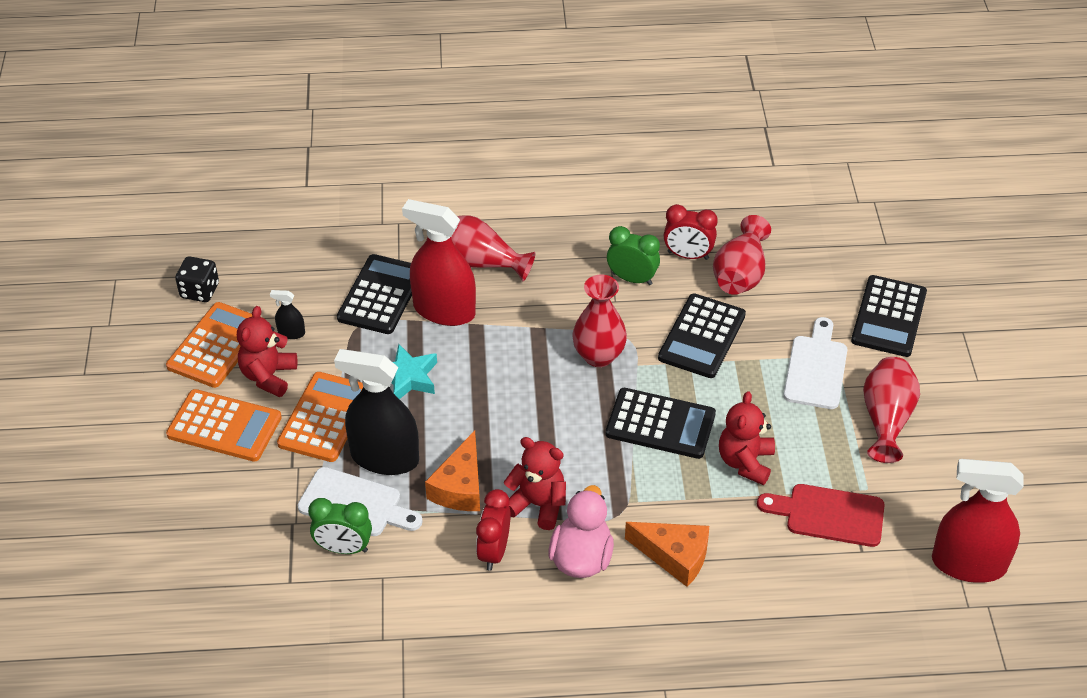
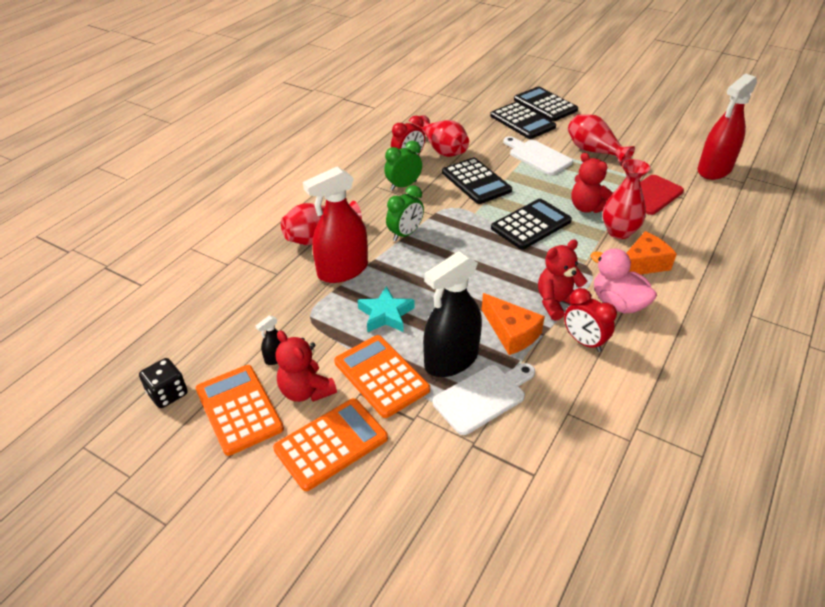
camera: 55 degrees left, 5 degrees down
green clock [308,498,372,554] -> green clock moved to [386,185,424,241]
black calculator [337,254,412,334] -> black calculator moved to [514,87,578,121]
red vase [572,274,627,367] -> red vase moved to [602,159,650,239]

